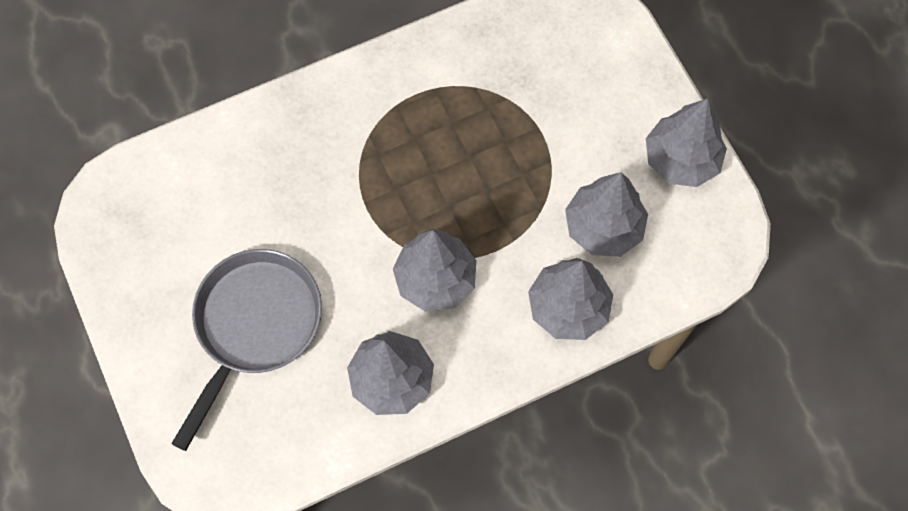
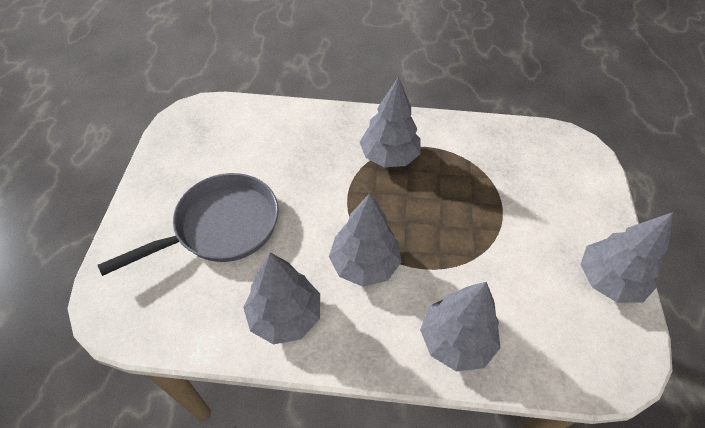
camera: 30 degrees right, 15 degrees down
grey tree [565,172,648,257] -> grey tree moved to [360,76,420,167]

